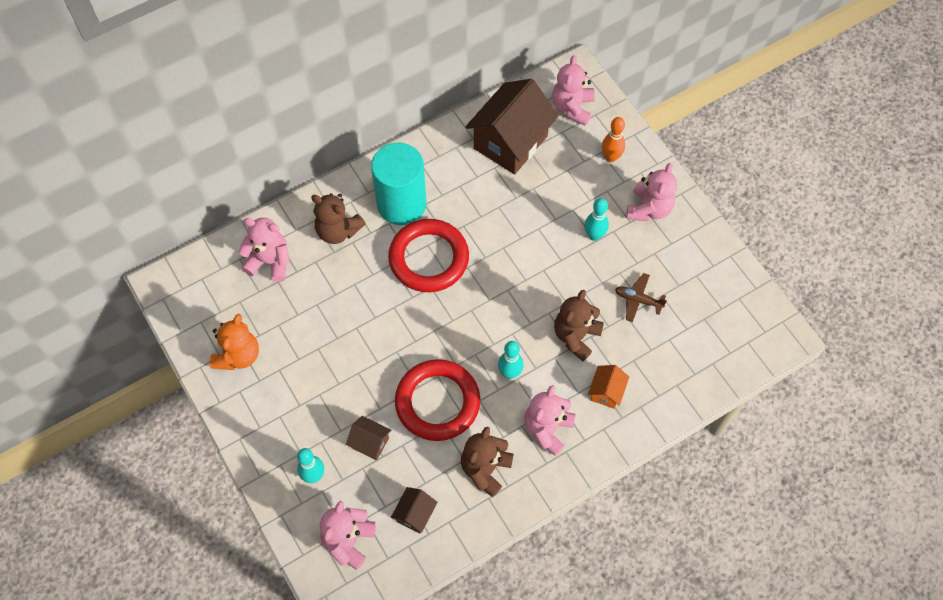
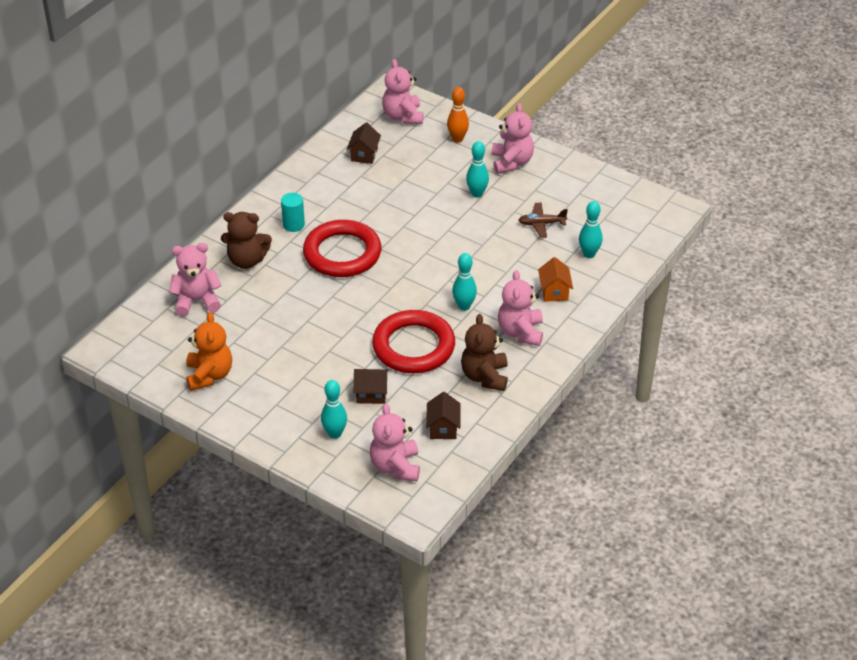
camera: 25 degrees left, 20 degrees down
turquoise cylinder [371,143,426,225] -> turquoise cylinder [281,193,305,232], size x0.45
brown house [465,79,558,174] -> brown house [347,122,381,164], size x0.45
brown teddy bear [554,290,604,361] -> none
none -> turquoise bowling pin [579,201,603,258]

